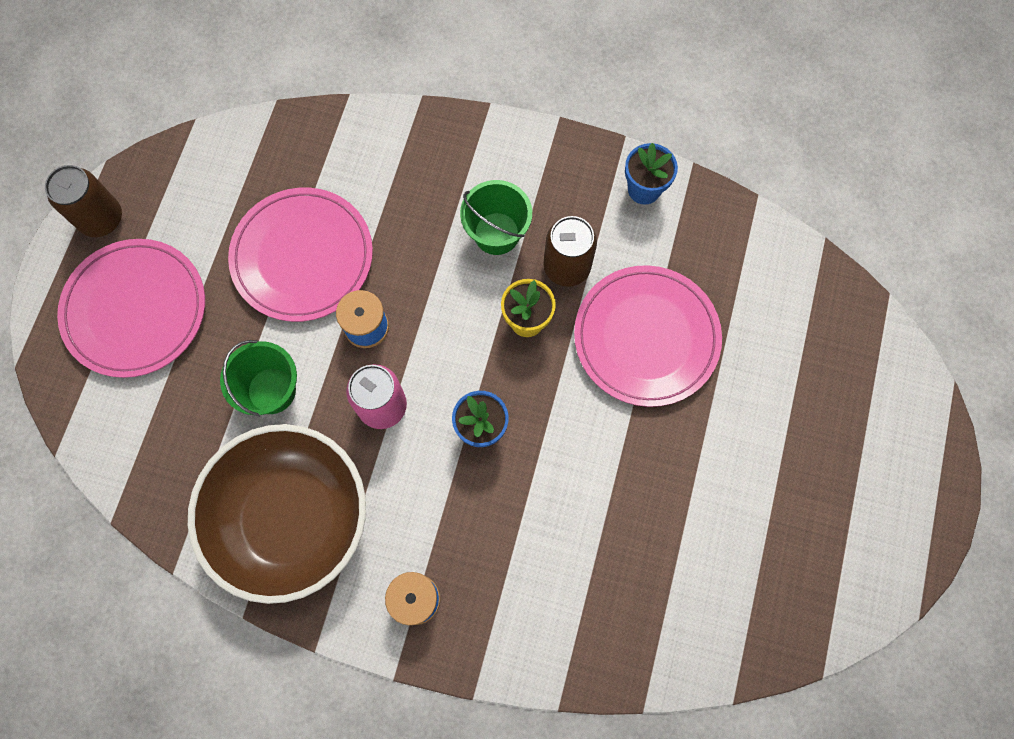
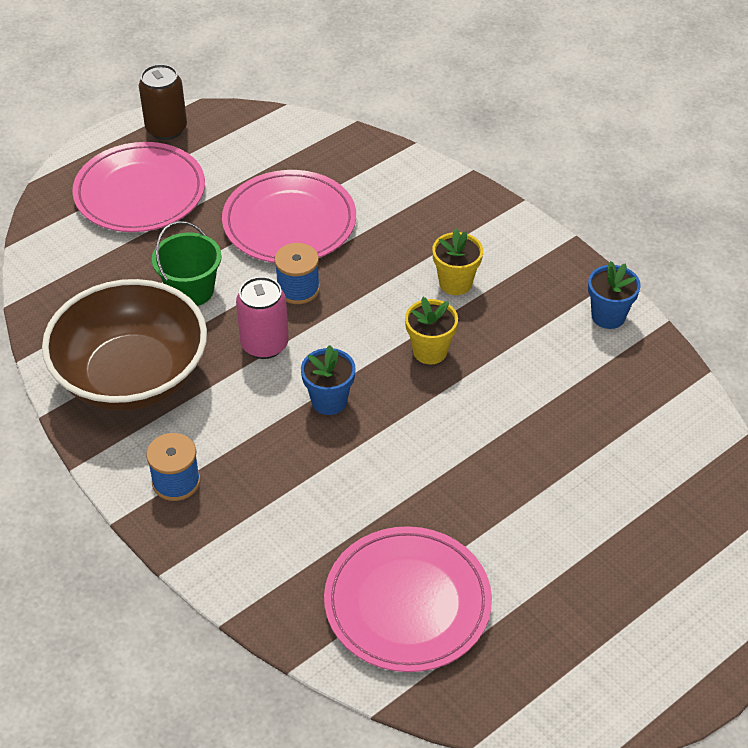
camera: 35 degrees right, 25 degrees down
green bucket [460,180,532,255] -> yellow flower pot [432,229,483,295]
brown can [543,216,597,287] -> none
pink plate [574,265,722,407] -> pink plate moved to [324,526,492,672]

